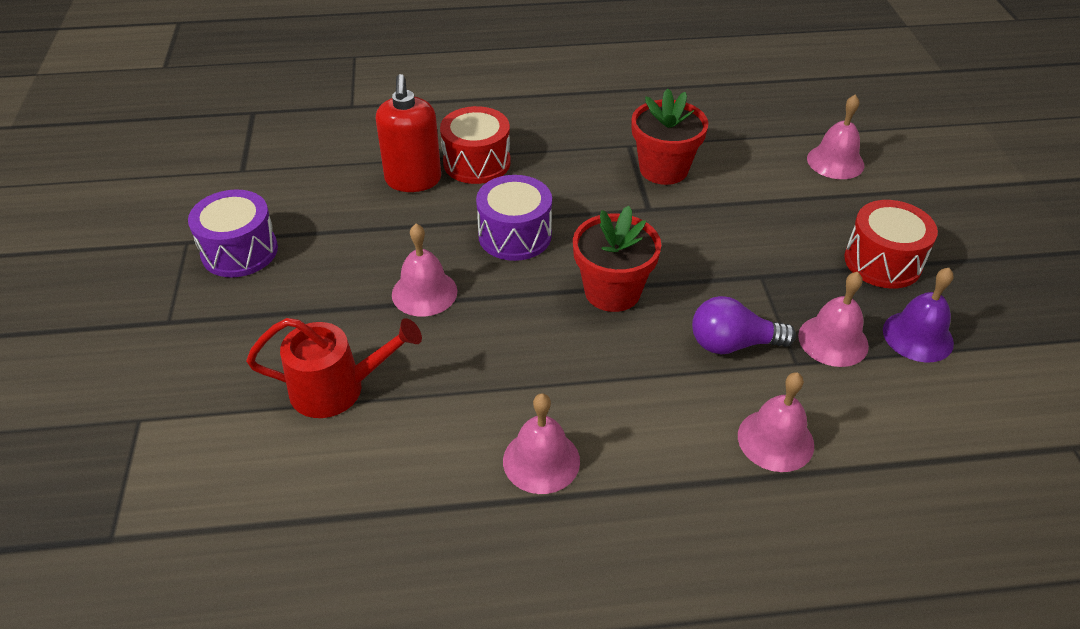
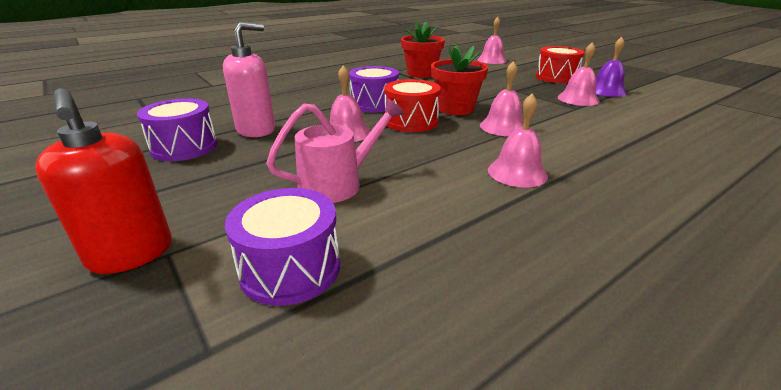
camera: 30 degrees left, 15 degrees down
red watering can [246,318,422,418] -> pink watering can [266,98,404,203]
red soap dispenser [376,74,441,192] -> red soap dispenser moved to [35,88,172,274]
red drum [440,106,510,184] -> red drum moved to [384,79,441,132]
purple light bulb [692,296,796,354] -> none
pink bell [738,372,814,472] -> pink bell moved to [480,61,523,136]
none -> pink soap dispenser [223,22,275,137]
none -> purple drum [225,188,340,306]

